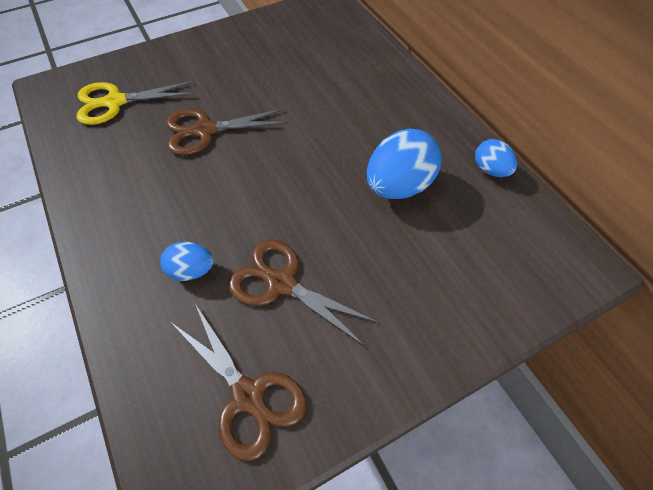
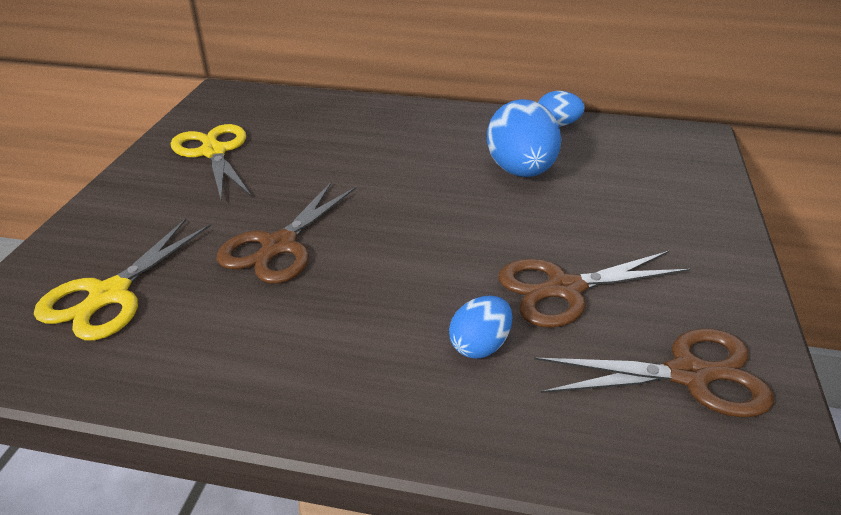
camera: 50 degrees left, 20 degrees down
none -> yellow scissors [171,124,252,201]

